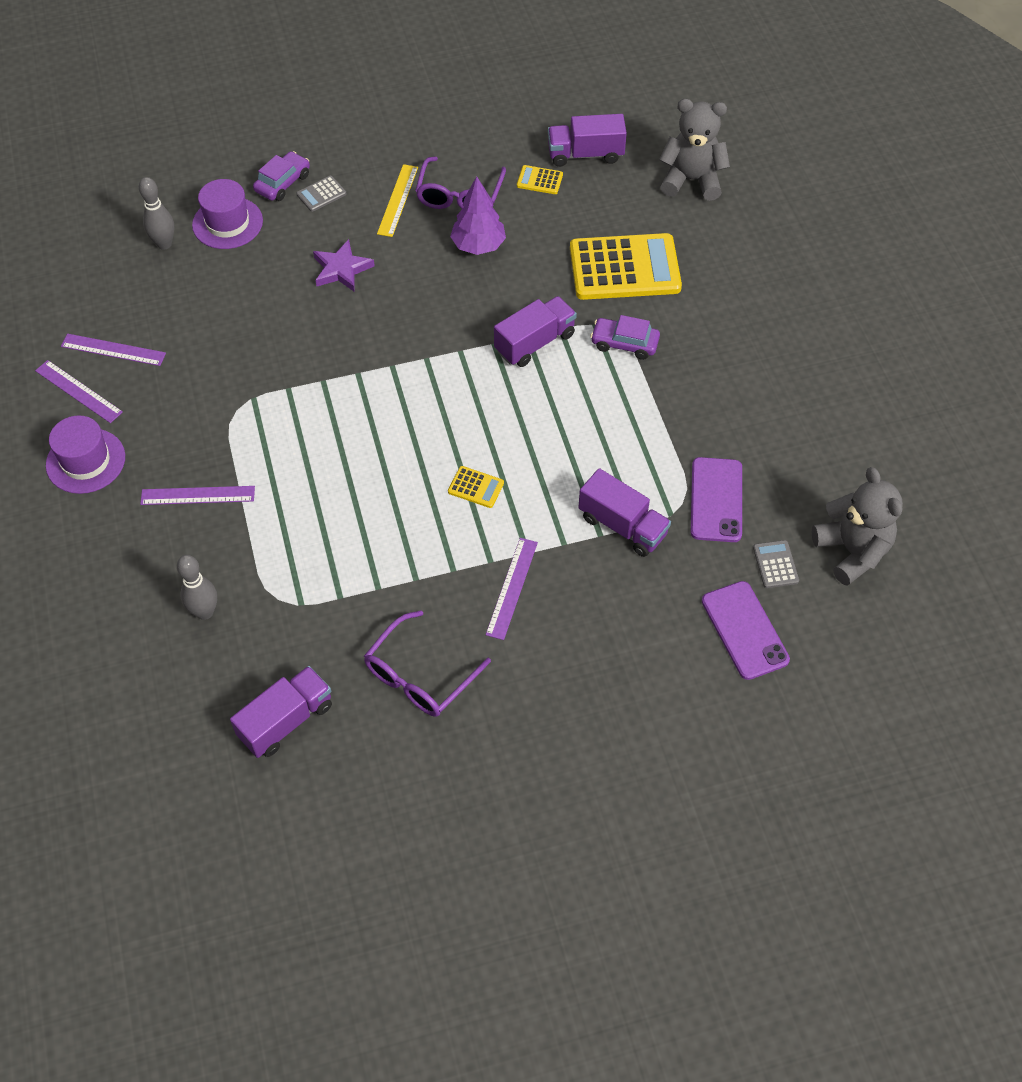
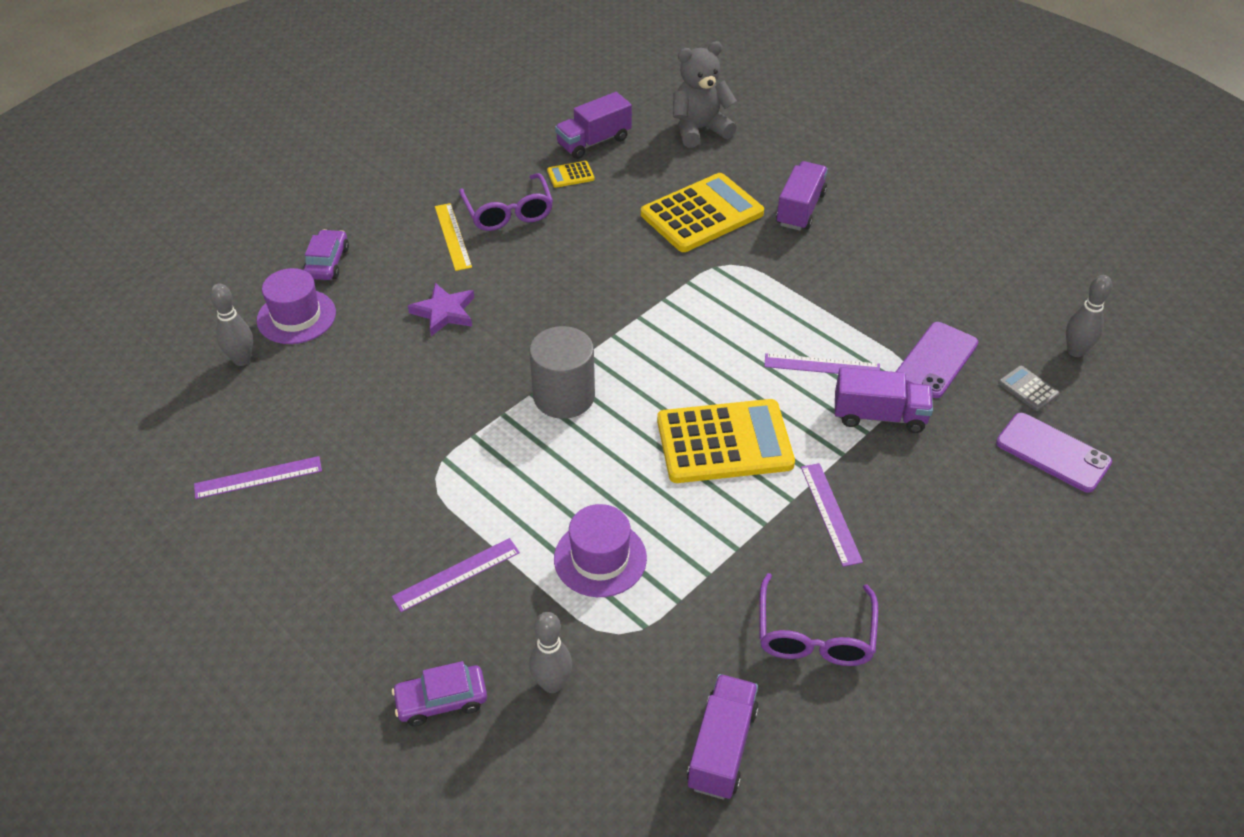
camera: 30 degrees left, 10 degrees down
purple ruler [35,360,123,423] -> purple ruler moved to [764,353,880,374]
purple hat [46,415,125,494] -> purple hat moved to [554,504,647,597]
grey calculator [296,176,346,212] -> none
yellow calculator [448,466,504,508] -> yellow calculator [657,399,795,483], size x2.39
purple tree [450,176,506,255] -> none
purple truck [494,296,577,367] -> purple truck moved to [776,161,828,231]
purple car [590,315,660,360] -> purple car moved to [392,661,487,726]
purple phone [691,457,742,542] -> purple phone turned 60 degrees clockwise [896,322,978,398]
grey teddy bear [812,467,903,586] -> grey bowling pin [1066,275,1112,357]
none -> grey cylinder [530,326,595,419]

